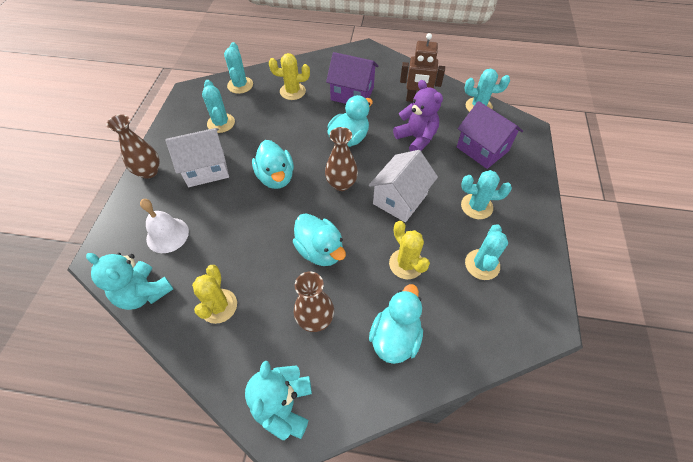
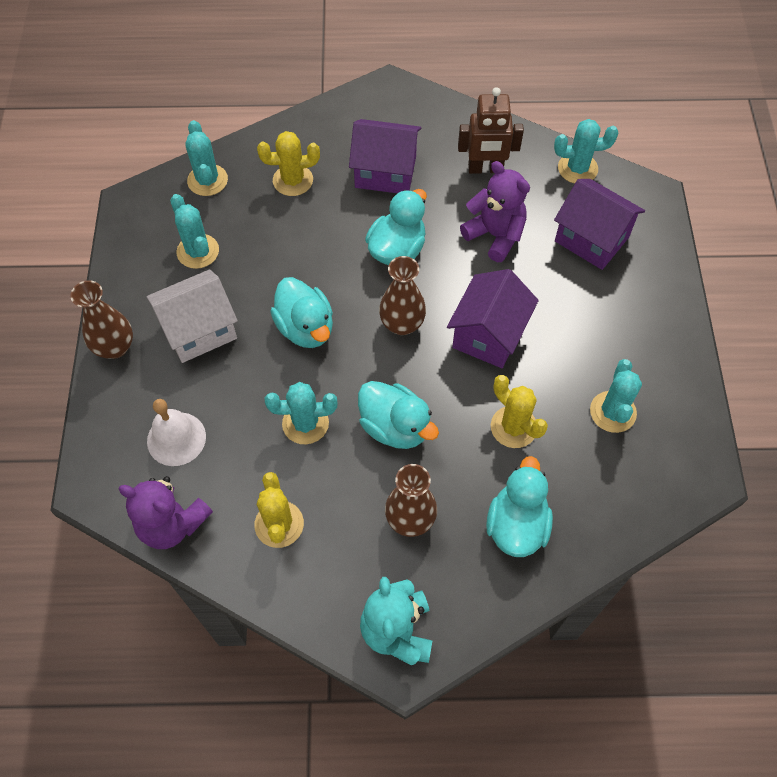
camera: 10 degrees left, 5 degrees up
turquoise teddy bear [86,253,173,310] -> purple teddy bear [118,476,213,549]
white house [369,150,438,222] -> purple house [447,269,539,368]
turquoise cactus [461,170,512,219] -> turquoise cactus moved to [265,382,338,444]

